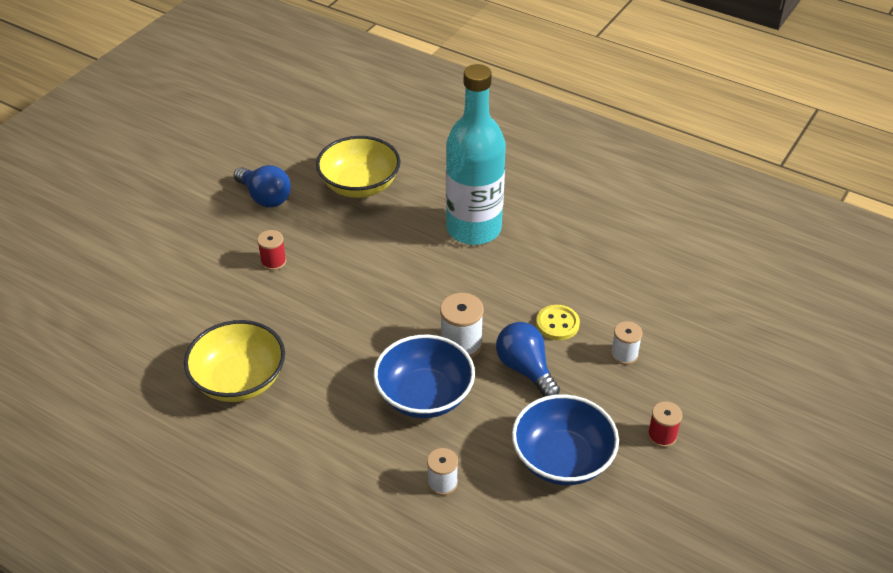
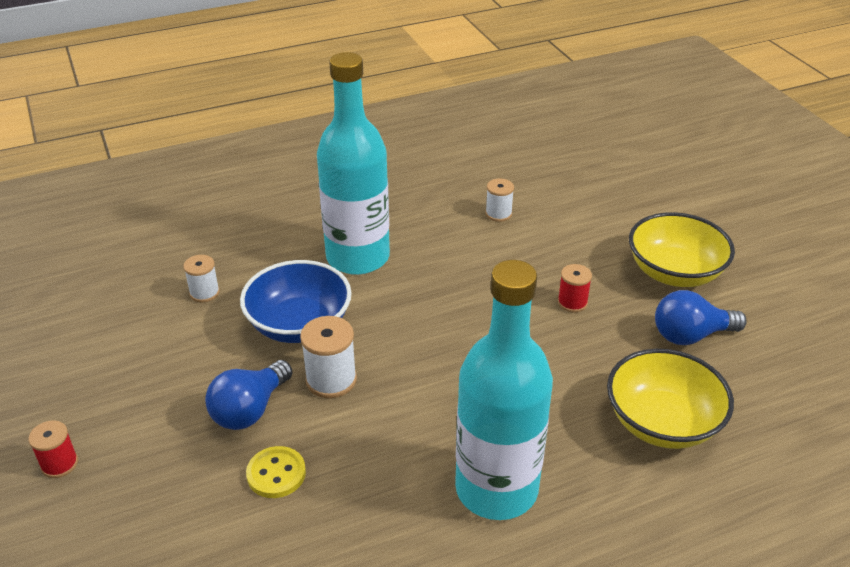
camera: 125 degrees right, 5 degrees down
yellow bowl [184,320,285,402] -> yellow bowl moved to [629,212,735,287]
blue light bulb [496,322,560,397] -> blue light bulb turned 120 degrees clockwise [205,360,292,430]
blue bowl [512,394,619,485] -> none
white spool [611,321,642,365] -> white spool moved to [485,178,514,222]
none -> turquoise bottle [317,52,390,275]

